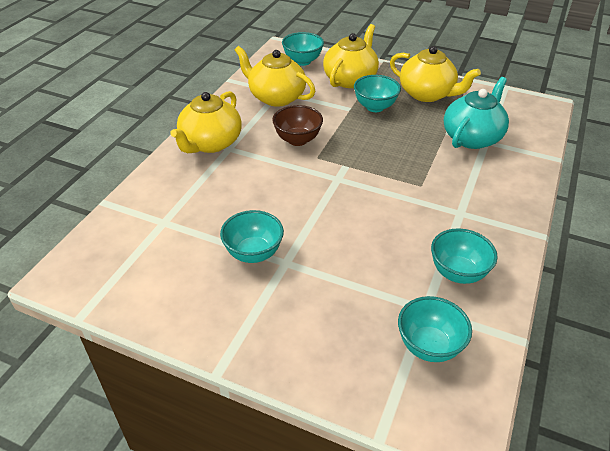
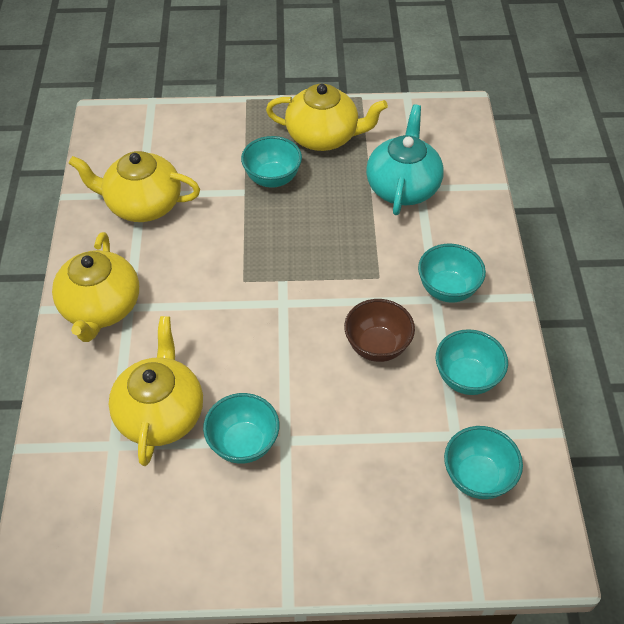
camera: 25 degrees left, 10 degrees up
brown bowl [272,105,323,146] -> brown bowl moved to [344,299,415,362]
turquoise bowl [282,32,324,66] -> turquoise bowl moved to [418,244,486,302]
yellow teapot [323,24,379,88] -> yellow teapot moved to [109,316,203,466]

